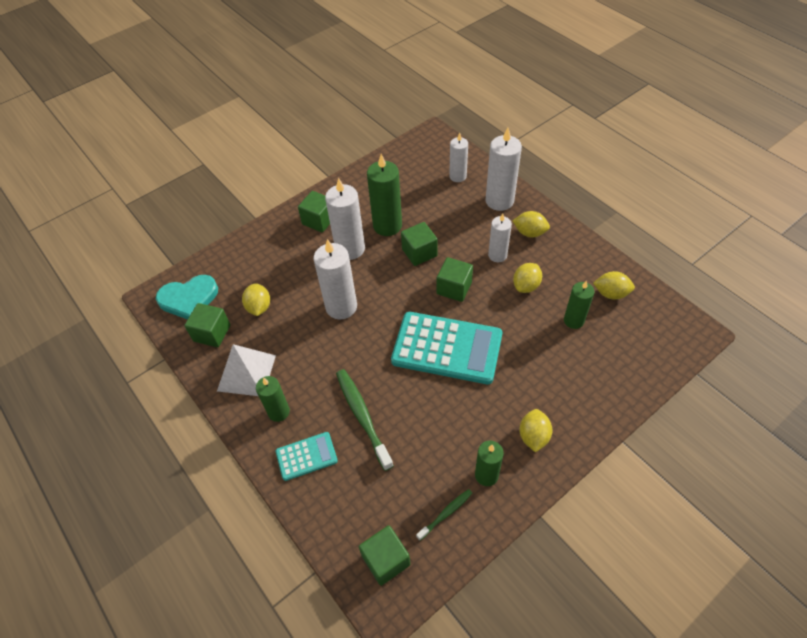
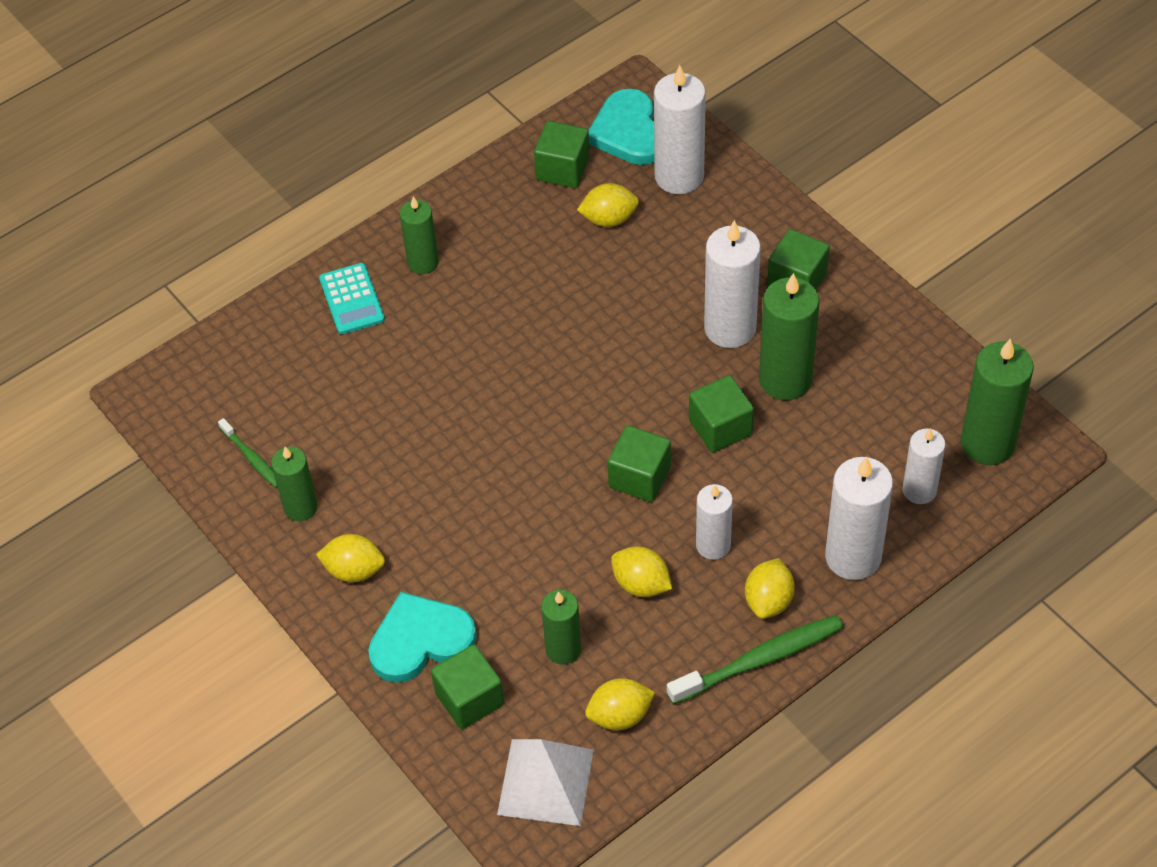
camera: 90 degrees right, 0 degrees up
white pyramid [217,344,276,396] -> white pyramid moved to [497,739,594,826]
white candle [313,239,357,319] -> white candle moved to [654,65,706,194]
green toothbrush [336,369,394,471] -> green toothbrush moved to [667,615,844,705]
green cube [359,525,410,586] -> green cube moved to [431,644,504,729]
turquoise calculator [391,312,502,384] -> none
yellow lemon [593,271,635,300] -> yellow lemon turned 60 degrees clockwise [585,678,655,730]
none -> turquoise heart [368,592,477,683]
none -> green candle [960,339,1034,465]

